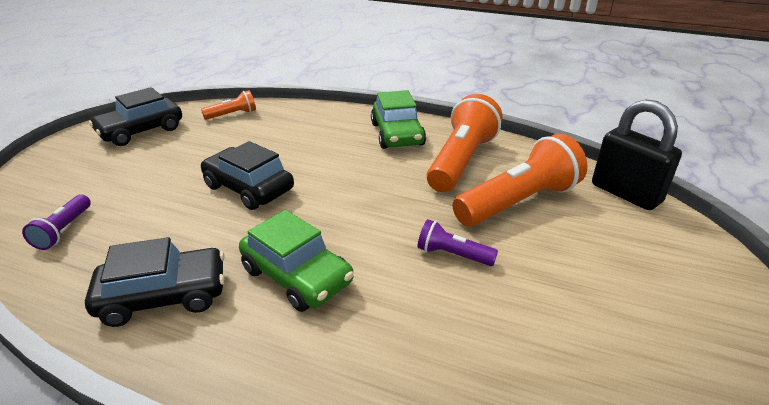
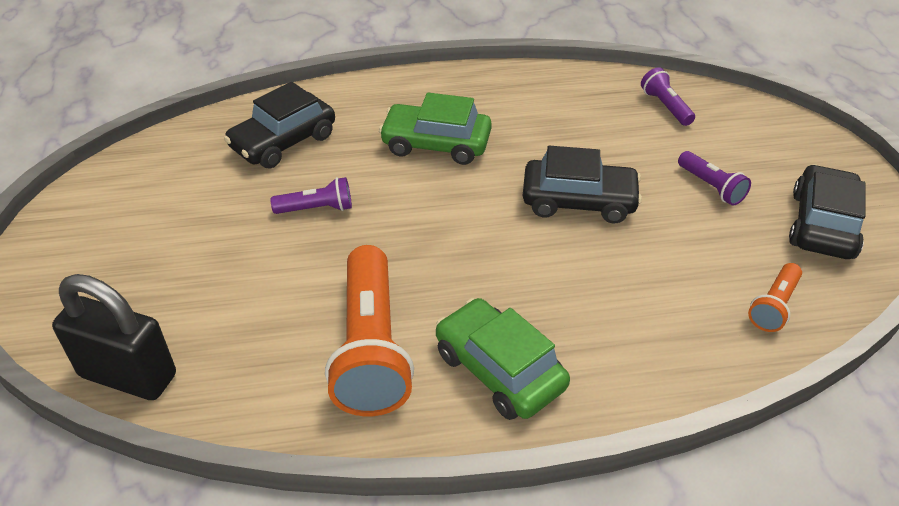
camera: 150 degrees right, 10 degrees up
black car [85,237,225,327] -> black car moved to [224,82,335,169]
orange flashlight [452,133,588,227] -> none
none -> purple flashlight [678,151,751,206]

